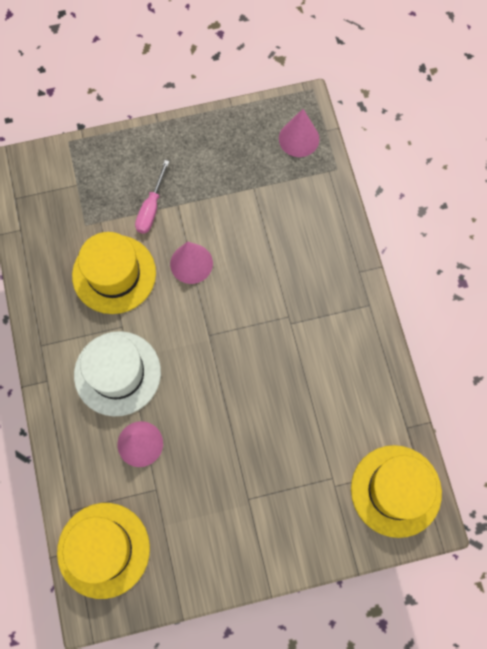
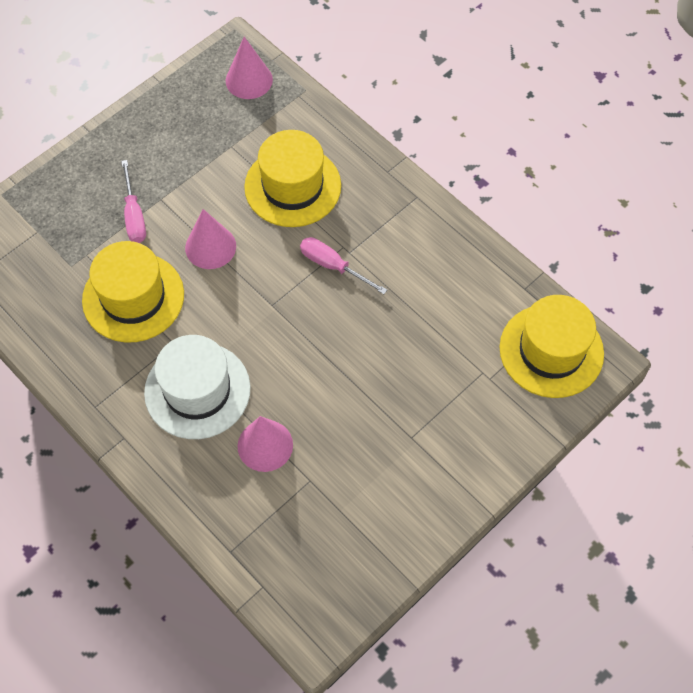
camera: 30 degrees left, 10 degrees down
yellow hat [57,503,150,599] -> yellow hat moved to [244,130,341,227]
none -> pink screwdriver [300,237,387,294]

